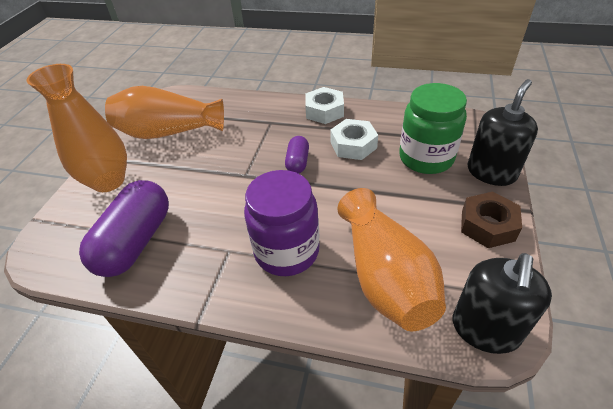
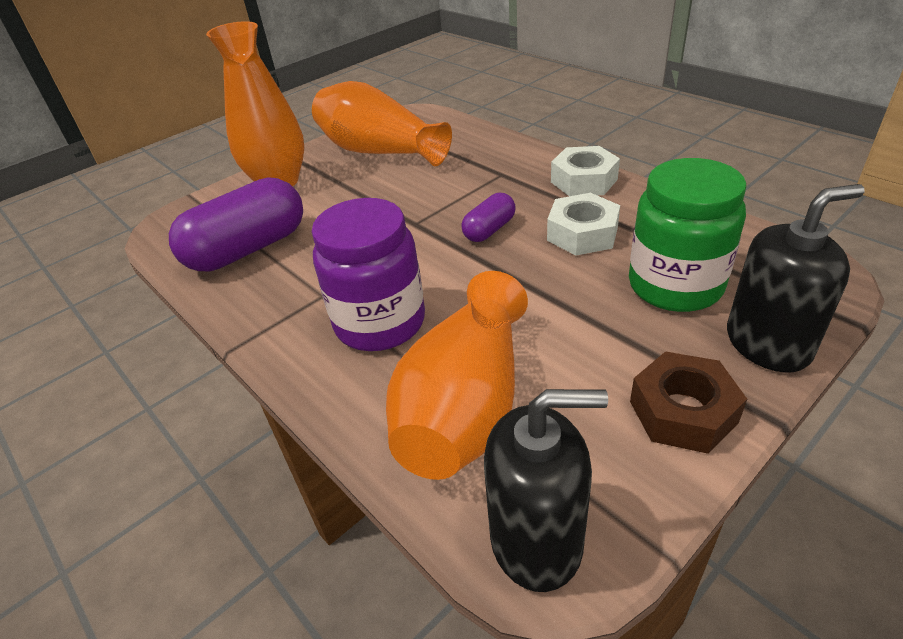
camera: 35 degrees right, 5 degrees down
black soap dispenser [453,253,552,354] -> black soap dispenser turned 150 degrees counterclockwise [484,389,608,592]

